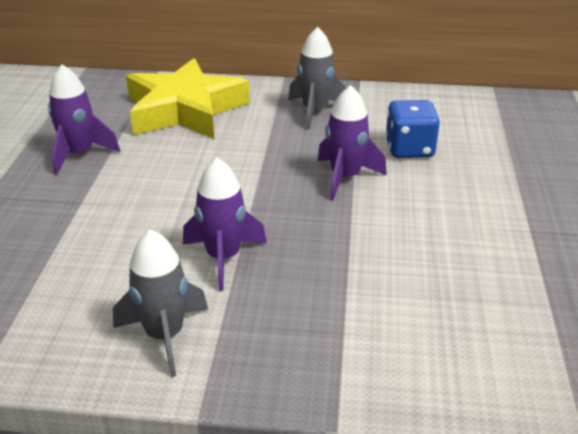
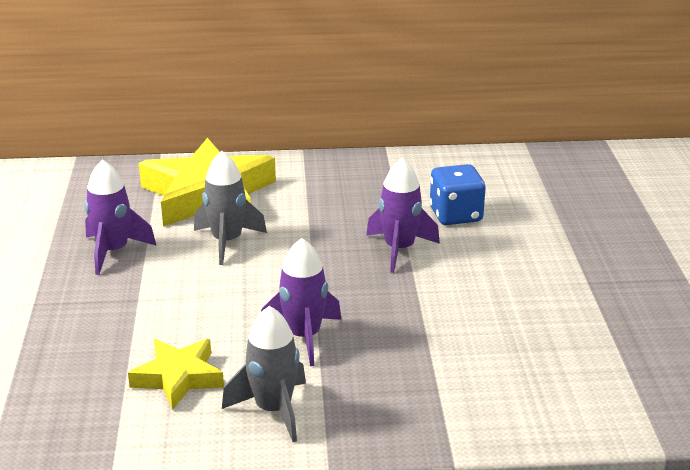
camera: 10 degrees left, 5 degrees down
grey rocket [288,27,346,129] -> grey rocket moved to [194,151,267,265]
none -> yellow star [128,339,224,410]

